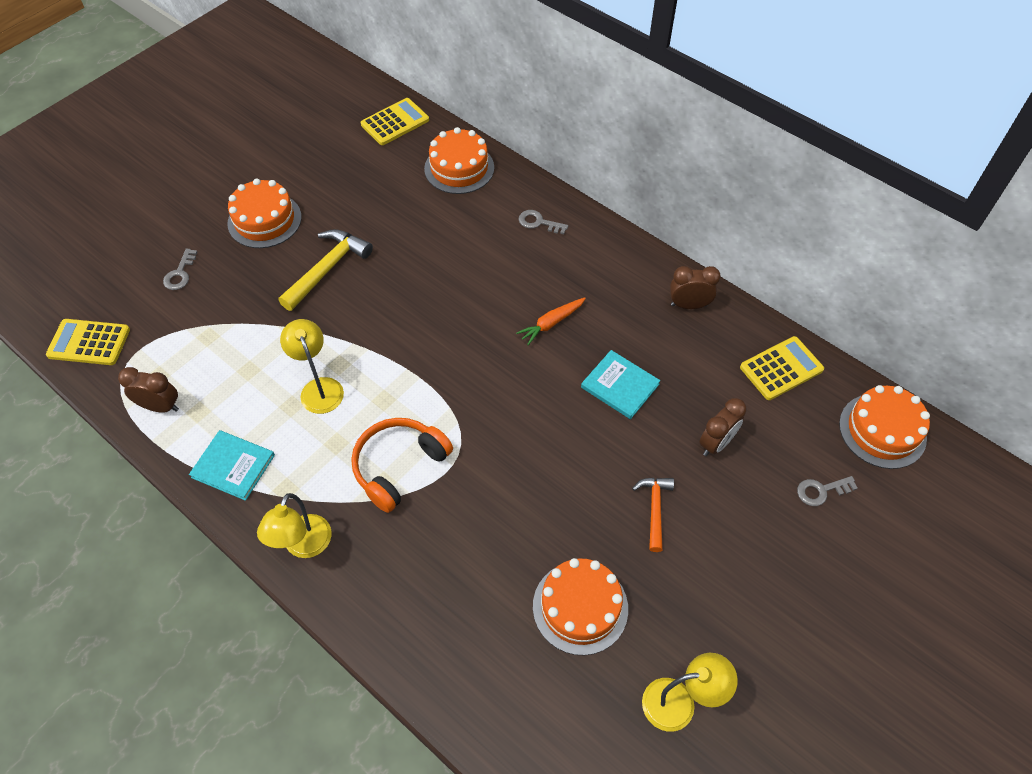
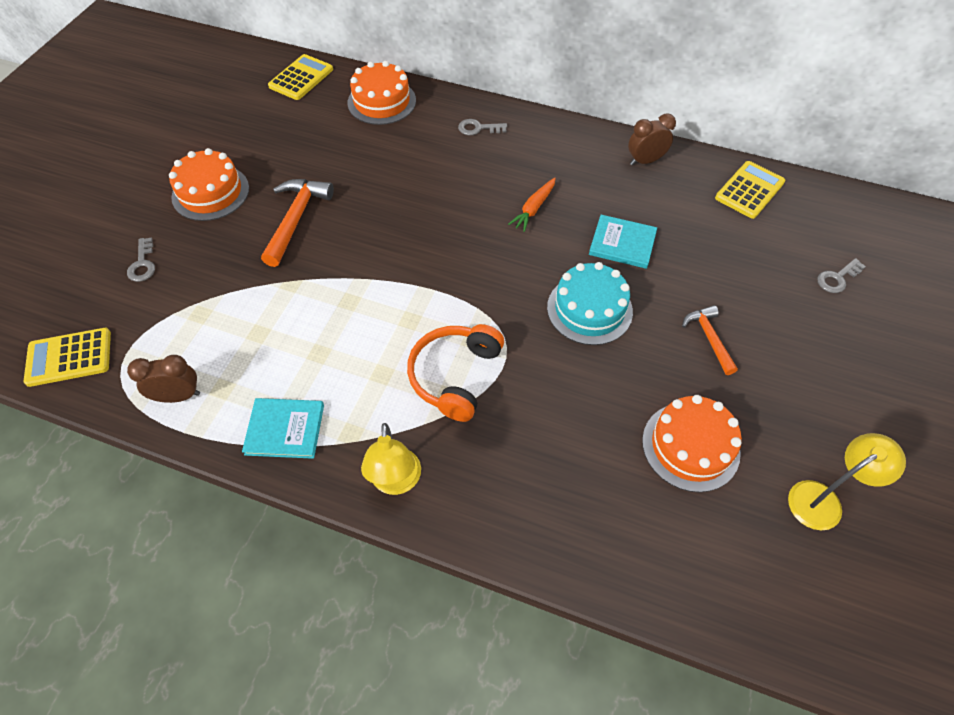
camera: 20 degrees left, 0 degrees up
yellow hammer [278,229,373,311] -> orange hammer [261,179,334,267]
yellow lamp [280,319,344,414] -> none
brown clock [699,398,747,456] -> none
orange cake [839,385,930,469] -> none
none -> turquoise cake [547,262,633,345]

